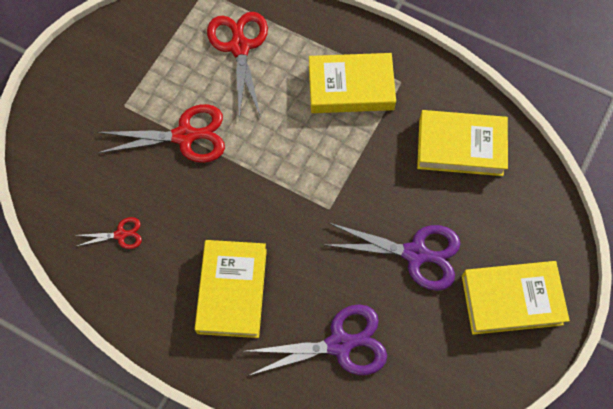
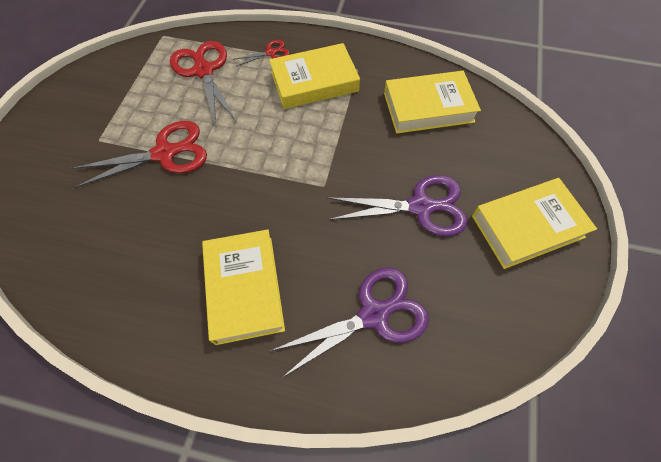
camera: 15 degrees left, 5 degrees down
red scissors [75,217,142,249] -> red scissors moved to [233,40,290,67]

